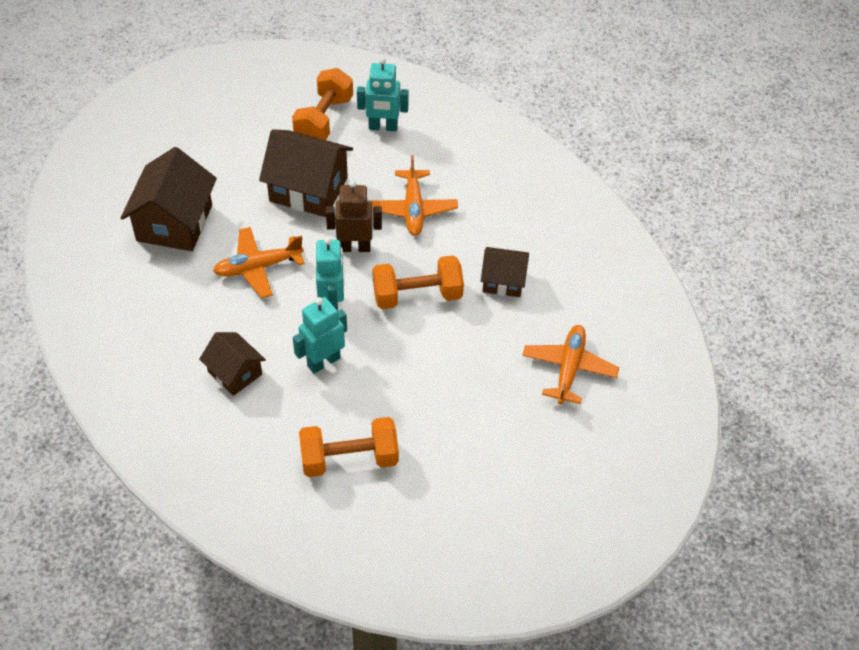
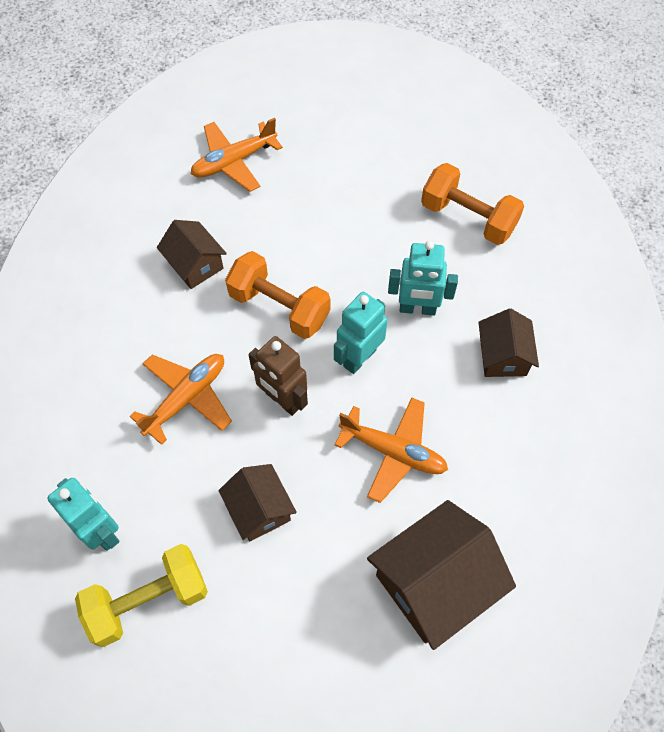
camera: 135 degrees left, 10 degrees up
brown house [259,129,353,217] -> brown house [218,464,297,541], size x0.59
orange dumbbell [292,68,353,140] -> yellow dumbbell [75,544,208,647]

